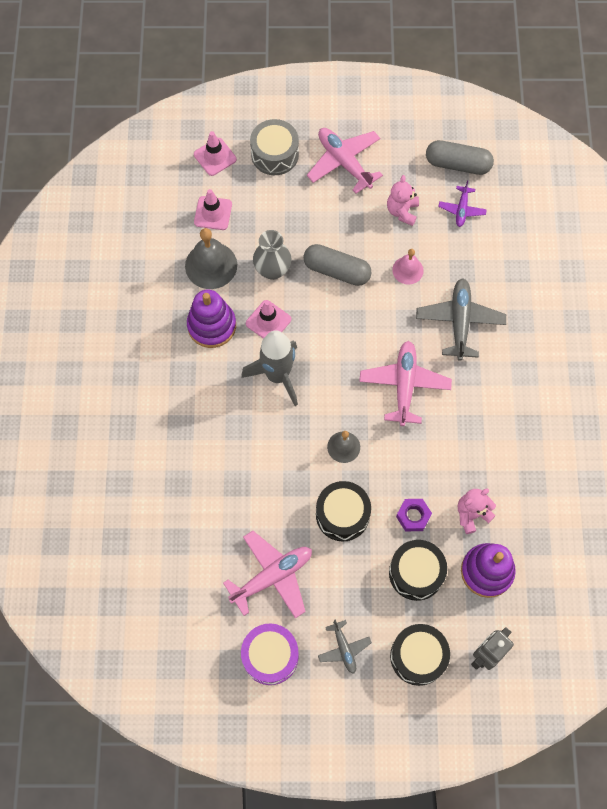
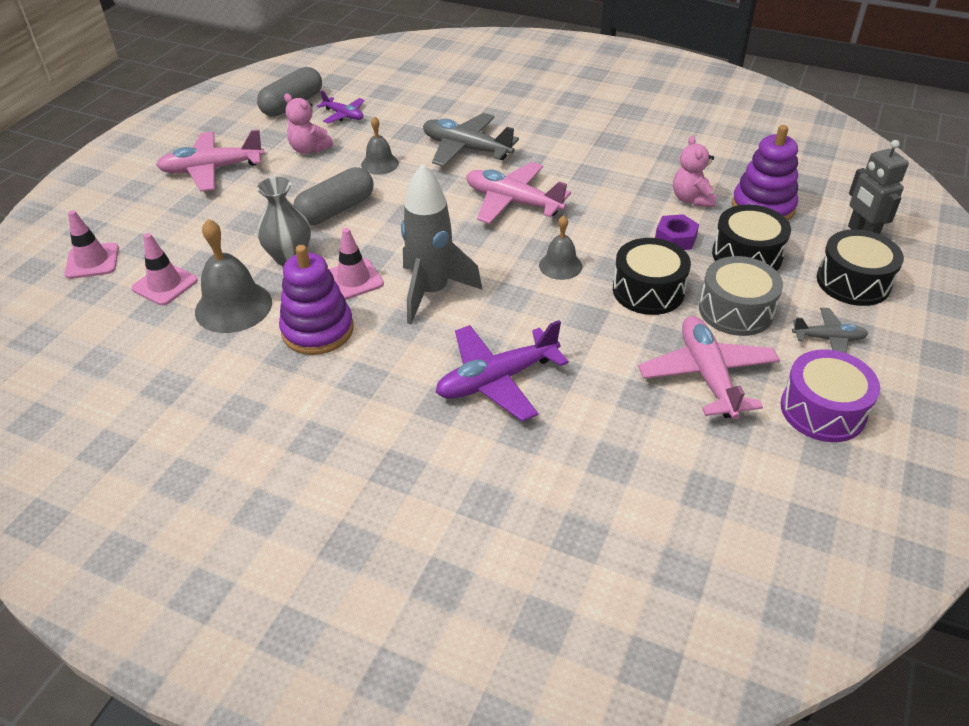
camera: 65 degrees left, 25 degrees down
grey drum [250,119,299,175] -> grey drum moved to [699,256,783,336]
pink bell [392,249,424,284] -> grey bell [361,116,399,175]
none -> purple plane [436,320,569,422]

